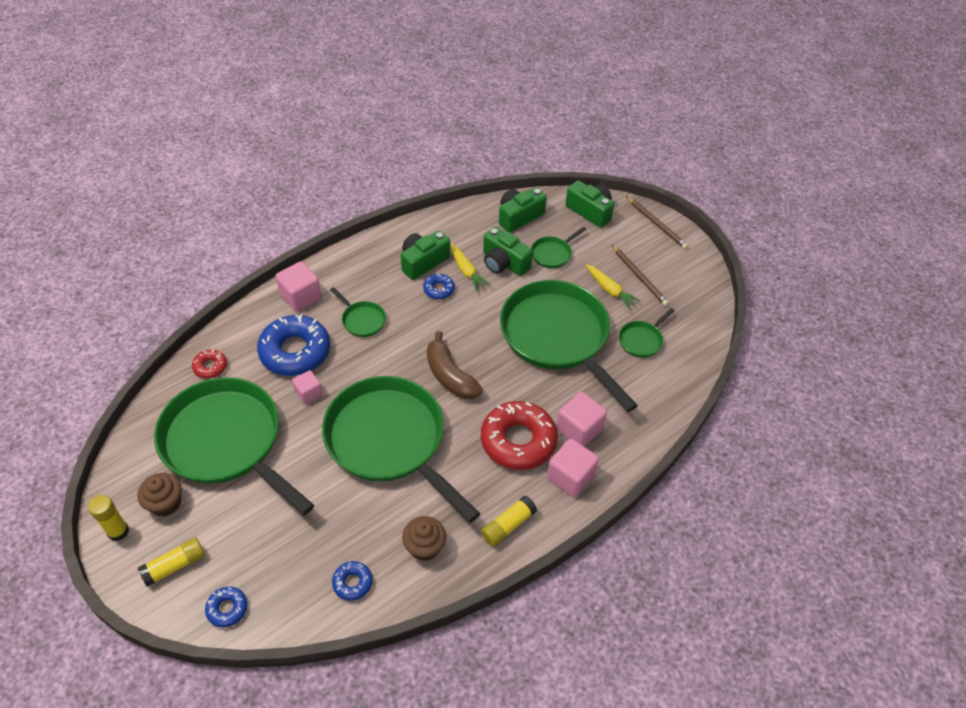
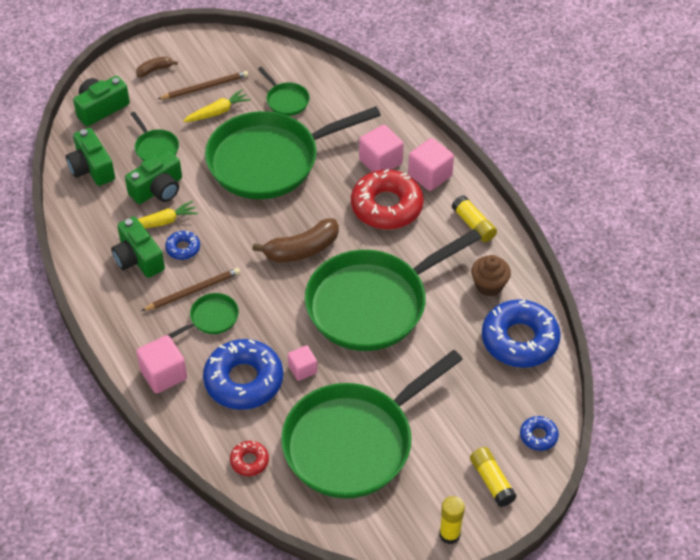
camera: 80 degrees left, 0 degrees up
brown cupcake [138,473,182,516] -> none
blue donut [332,561,373,601] -> blue donut [482,299,561,368], size x2.14
brown pencil [626,196,688,249] -> brown pencil moved to [141,268,240,311]
none -> brown banana [136,57,178,77]

